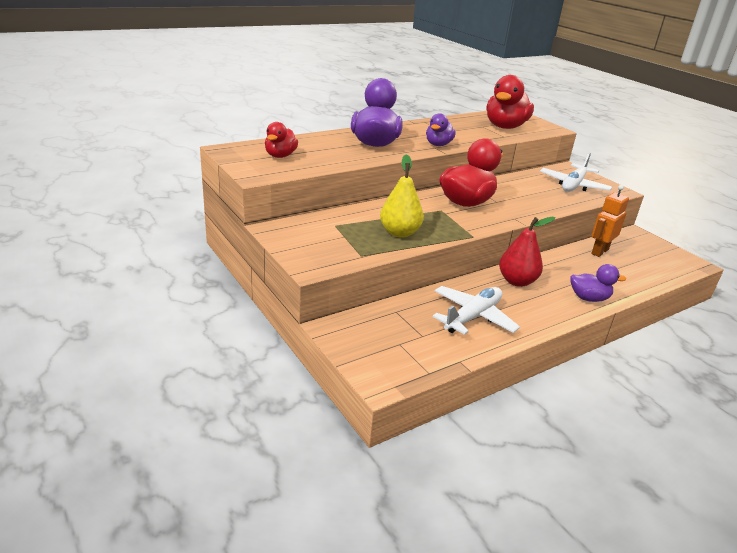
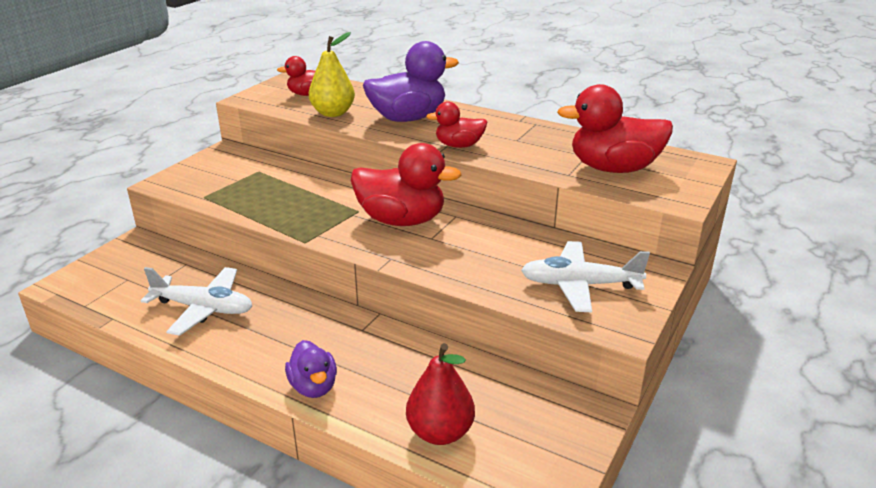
camera: 65 degrees right, 0 degrees up
yellow pear [380,154,424,238] -> yellow pear moved to [309,32,355,117]
purple duck [426,113,456,146] -> red duck [426,101,487,148]
red pear [499,217,555,287] -> red pear moved to [406,343,475,445]
orange robot [591,185,629,257] -> none

